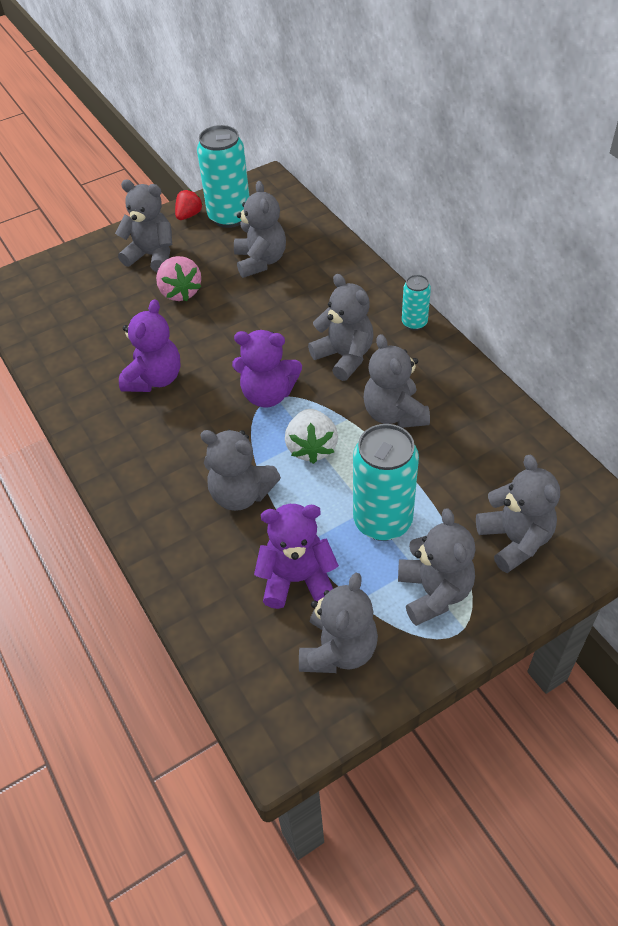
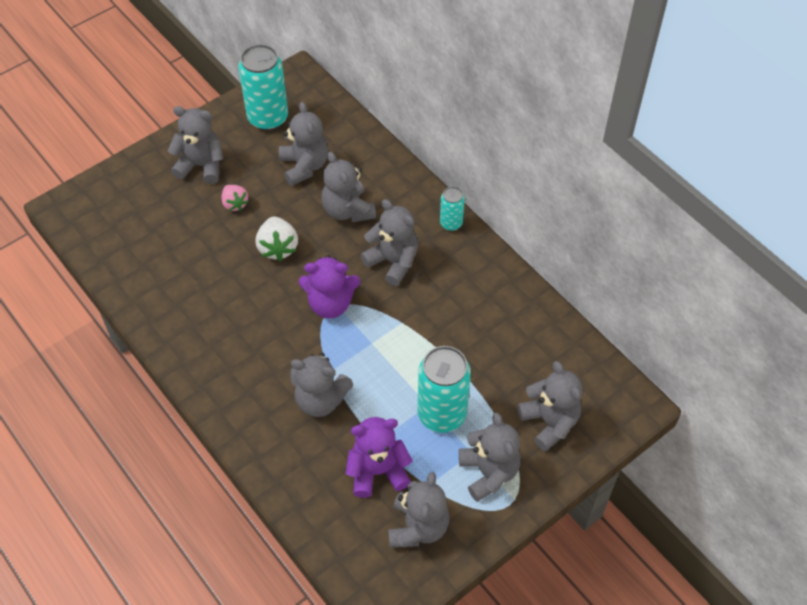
camera: 10 degrees left, 5 degrees up
purple teddy bear [119,299,181,392] -> none
pink strawberry [156,256,201,302] -> pink strawberry [222,185,249,211], size x0.66
red strawberry [175,189,203,220] -> none
white strawberry [285,409,338,464] -> white strawberry moved to [256,217,298,261]
grey teddy bear [364,334,430,428] -> grey teddy bear moved to [322,152,376,222]

